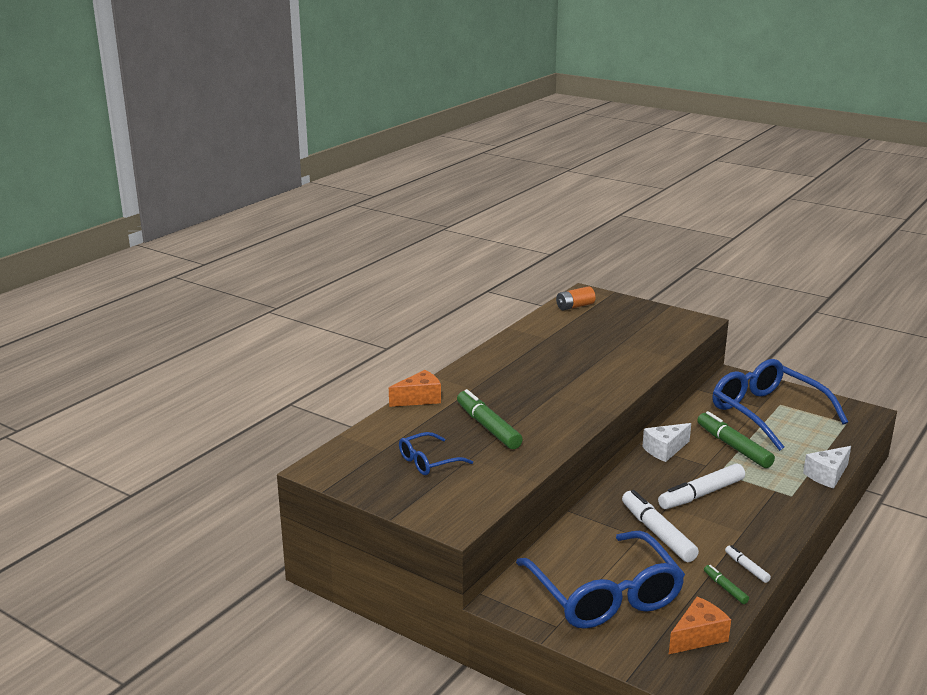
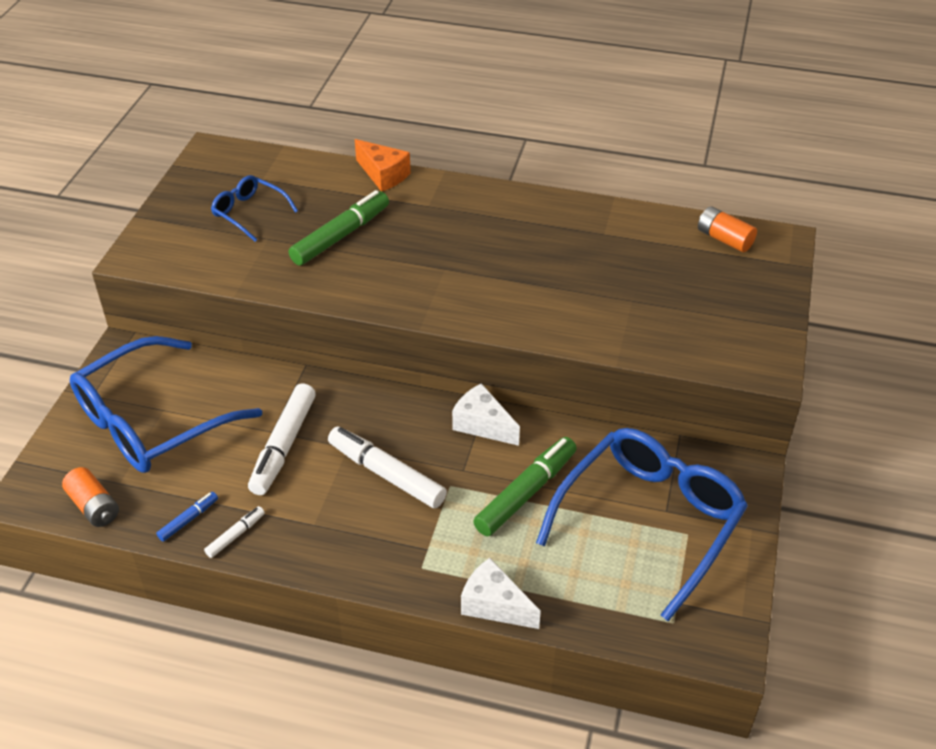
camera: 70 degrees right, 20 degrees up
white marker [622,490,699,562] -> white marker turned 150 degrees clockwise [248,383,316,495]
orange cheese [669,597,731,654] -> orange battery [62,467,119,527]
green marker [704,565,749,604] -> blue marker [156,492,218,542]

